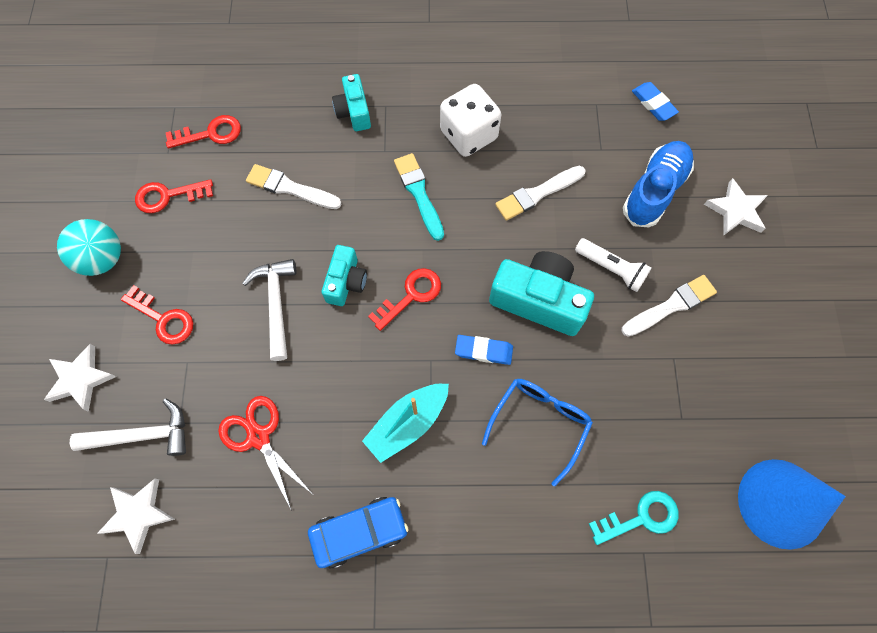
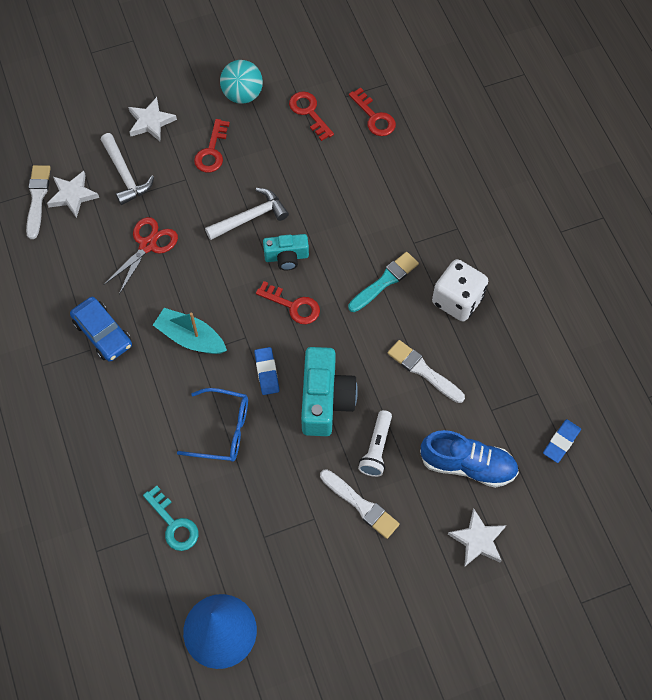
camera: 70 degrees right, 5 degrees down
white brush [246,164,341,209] -> white brush moved to [26,165,51,239]
turquoise camera [332,74,371,131] -> none

